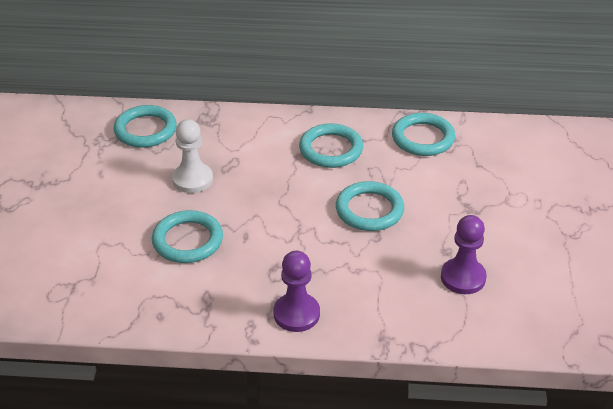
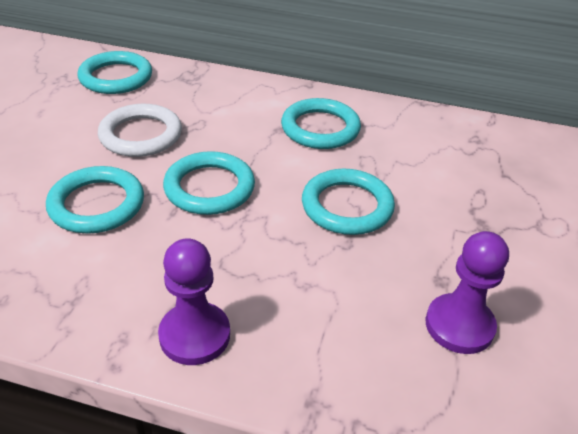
camera: 10 degrees right, 0 degrees up
white pawn [172,119,213,193] -> white ring [98,104,182,157]
turquoise ring [392,113,455,156] -> turquoise ring moved to [163,151,255,215]

